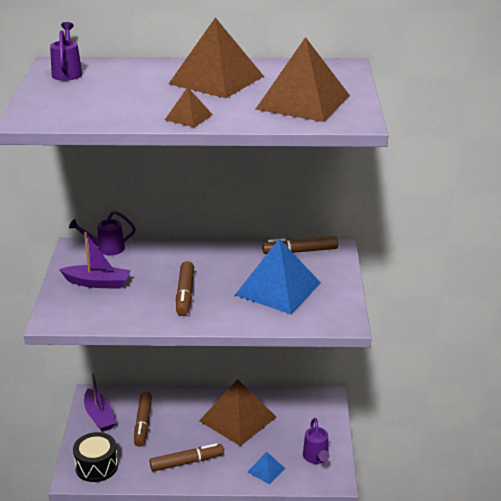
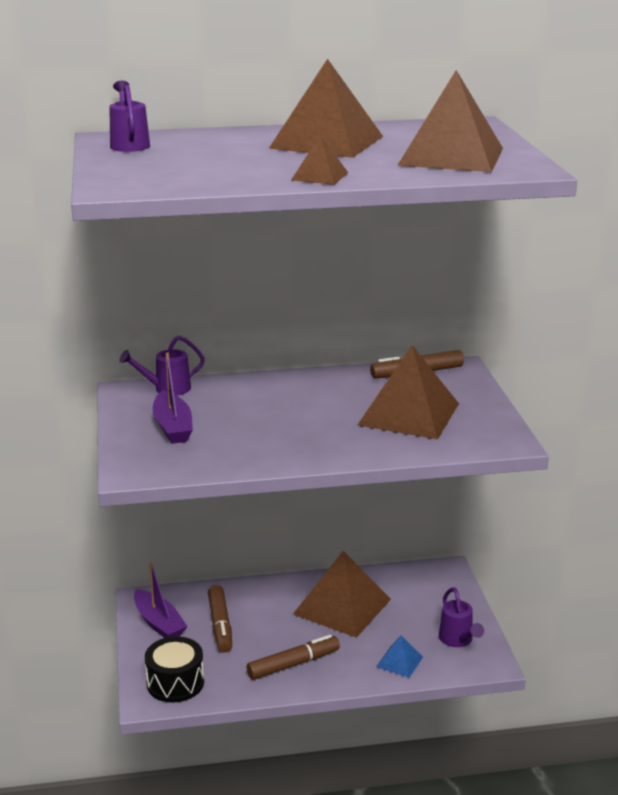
camera: 10 degrees left, 5 degrees down
purple boat [59,232,131,289] -> purple boat turned 75 degrees clockwise [152,352,193,444]
brown marker [176,261,194,316] -> none
blue pyramid [235,239,321,314] -> brown pyramid [358,345,459,439]

